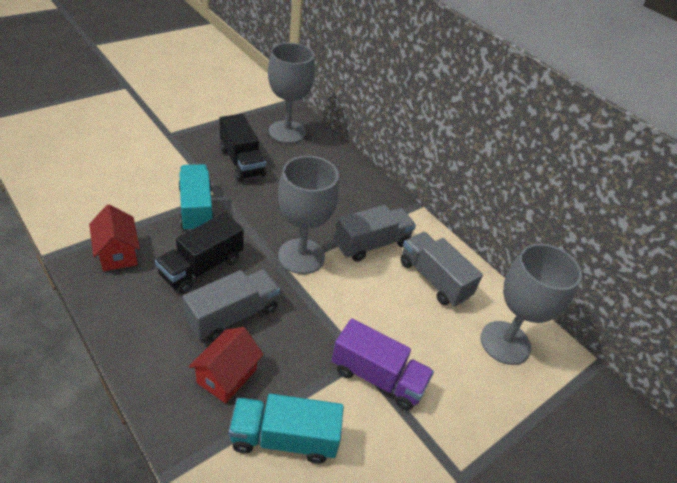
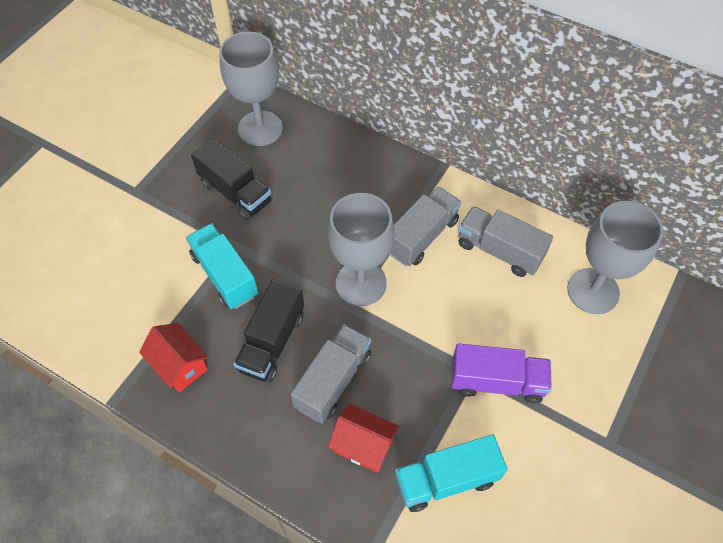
camera: 15 degrees left, 15 degrees up
red house [188,327,264,403] -> red house turned 75 degrees counterclockwise [328,404,400,473]

